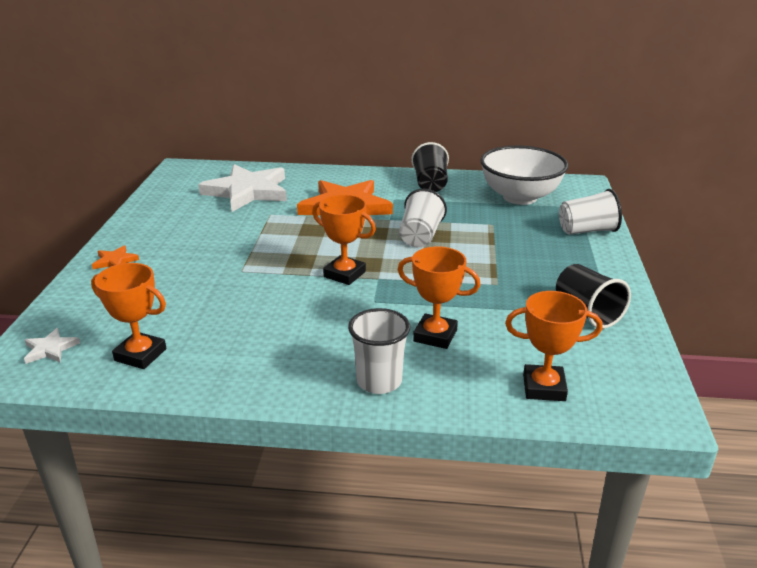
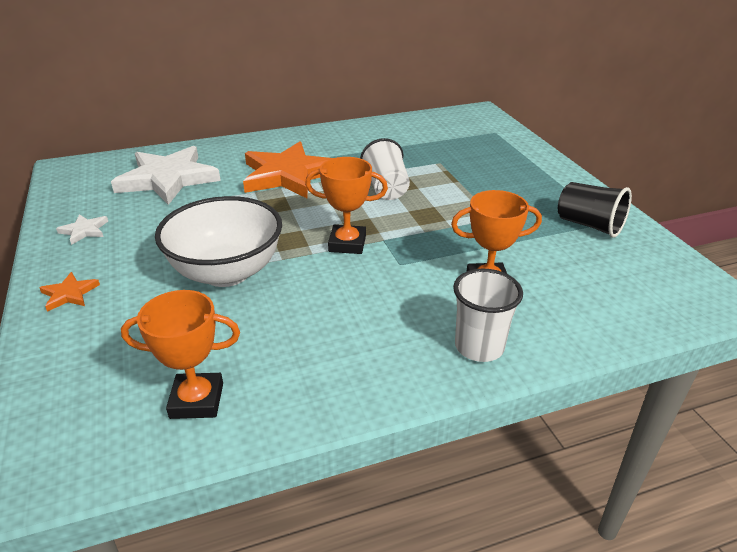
camera: 25 degrees left, 5 degrees up
white star [24,328,80,364] -> white star moved to [56,214,108,245]
black cup [411,142,449,192] -> none
white bowl [480,146,568,205] -> white bowl moved to [155,196,282,287]
orange trophy [505,291,603,401] -> none
white cup [559,189,622,235] -> none

